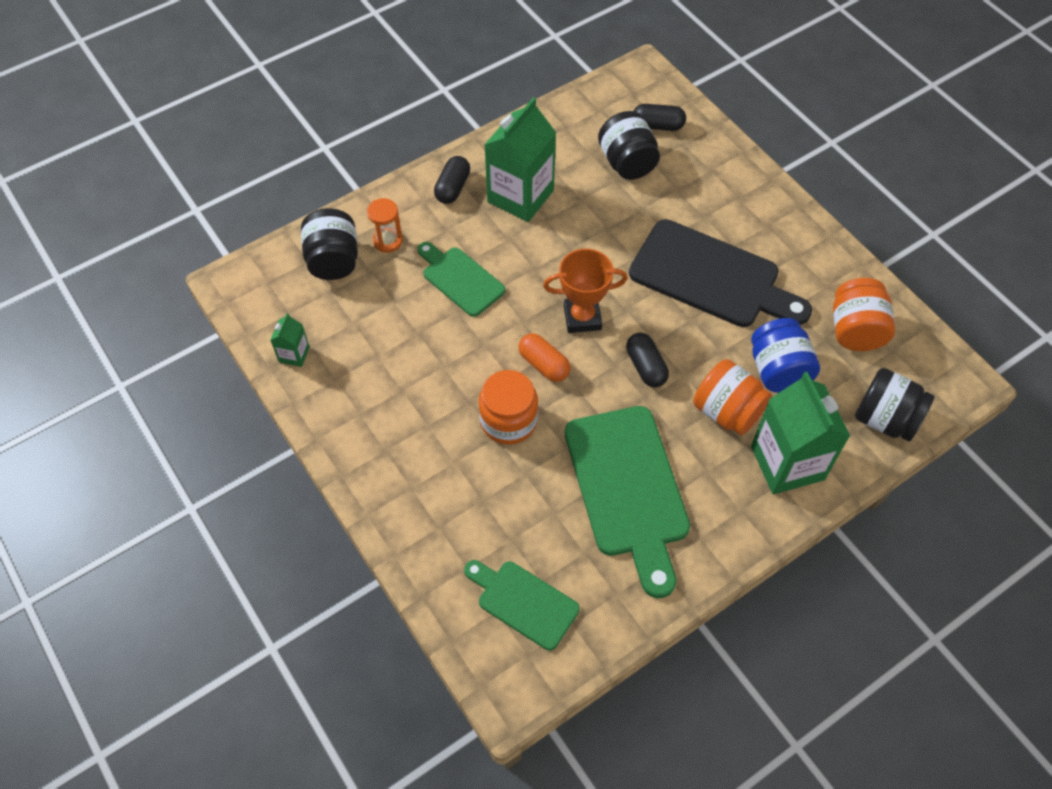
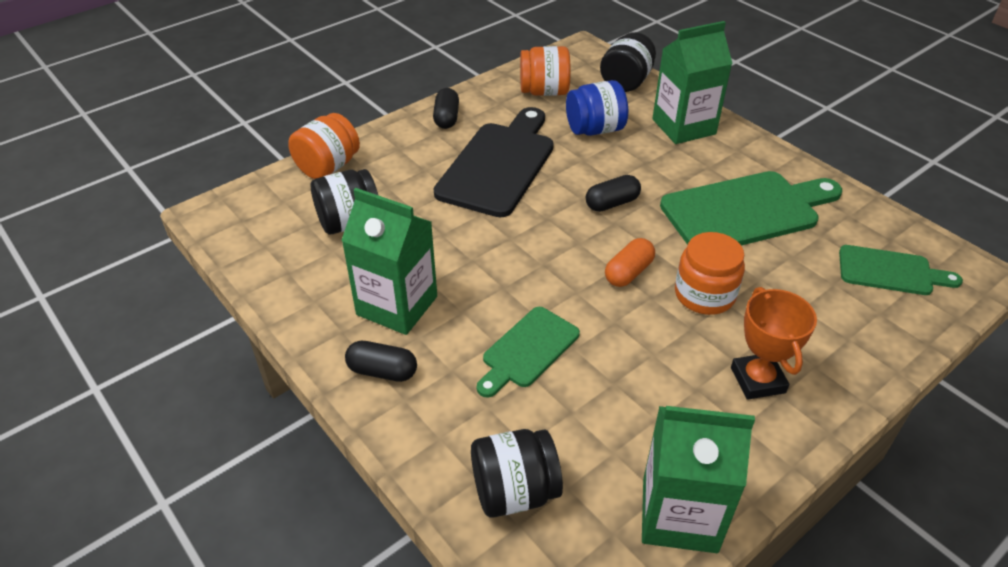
camera: 95 degrees left, 15 degrees down
green carton [270,313,310,367] -> green carton [642,406,755,553], size x2.19
orange hourglass [367,198,403,253] -> none
green cutting board [464,560,580,650] -> green cutting board turned 105 degrees counterclockwise [839,245,963,295]
orange trophy [543,249,627,333] -> orange trophy moved to [731,287,817,400]
black capsule [634,104,686,131] -> black capsule moved to [433,88,459,129]
orange jar [693,359,772,435] -> orange jar moved to [288,113,360,179]

